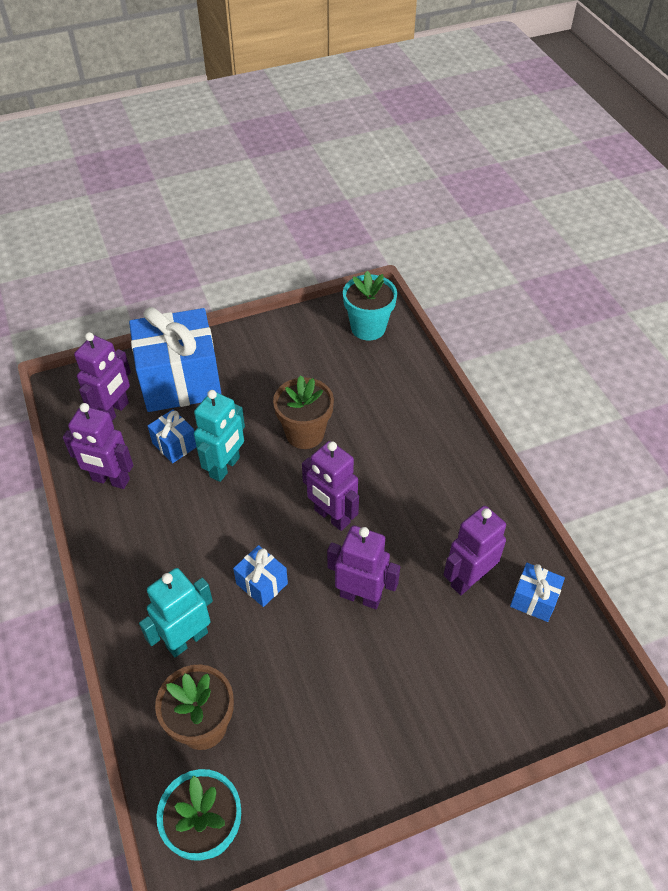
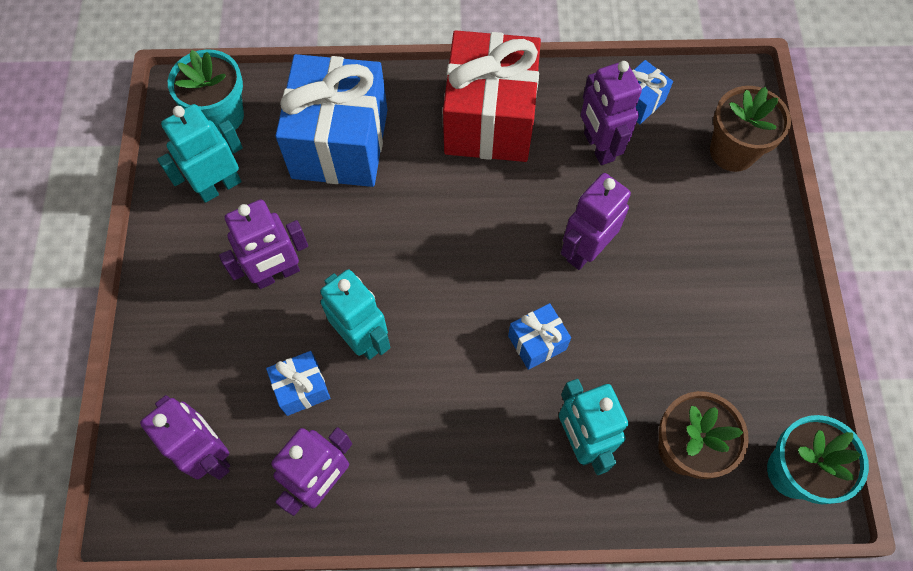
camera: 70 degrees left, 15 degrees up
blue gift [129,307,222,412] -> blue gift moved to [275,54,387,187]
brown flower pot [273,375,334,449] -> brown flower pot moved to [710,86,791,172]
purple robot [302,441,359,531] -> purple robot moved to [219,199,308,289]
none -> turquoise robot [157,104,243,203]
none -> red gift [443,30,541,162]

